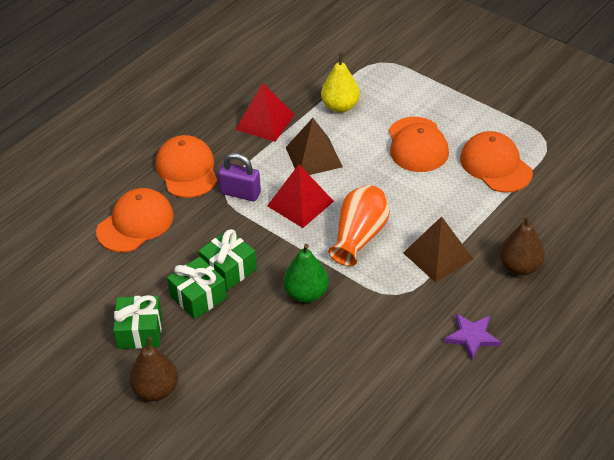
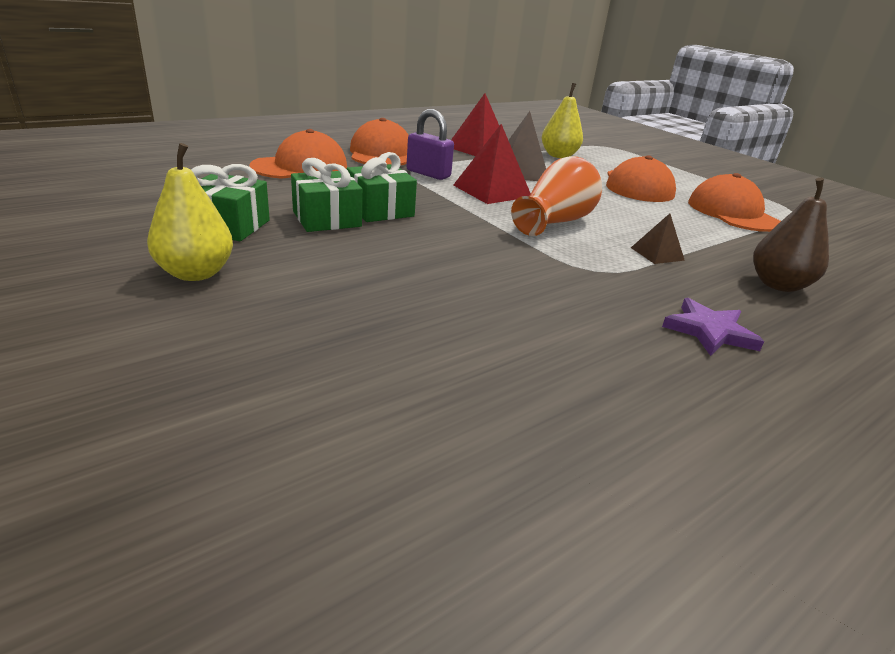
camera: 10 degrees right, 15 degrees down
brown pear [129,337,178,401] -> yellow pear [147,143,233,281]
green pear [283,244,329,303] -> none
brown pyramid [403,216,473,283] -> brown pyramid [631,213,685,264], size x0.55

